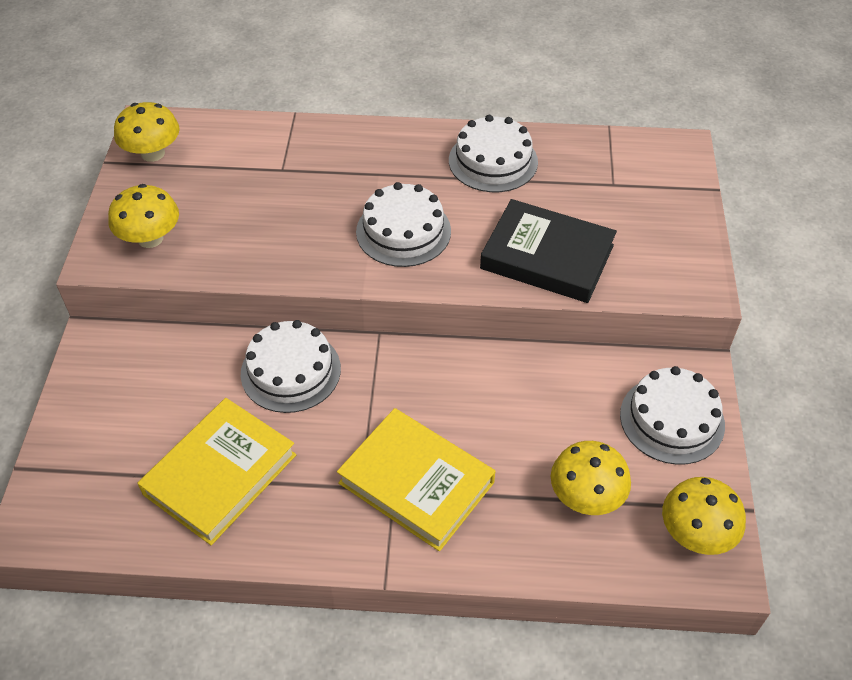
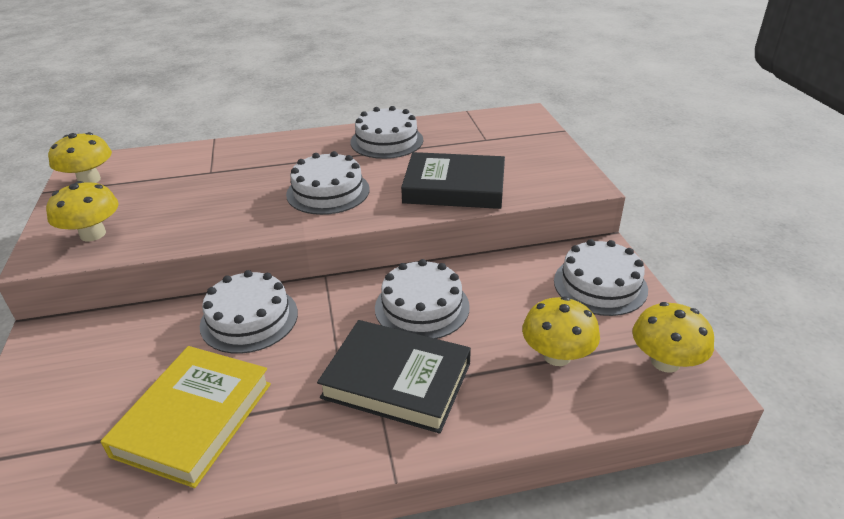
camera: 15 degrees left, 15 degrees down
yellow book [337,408,495,551] -> black book [317,320,471,434]
none -> white cake [375,259,470,339]

